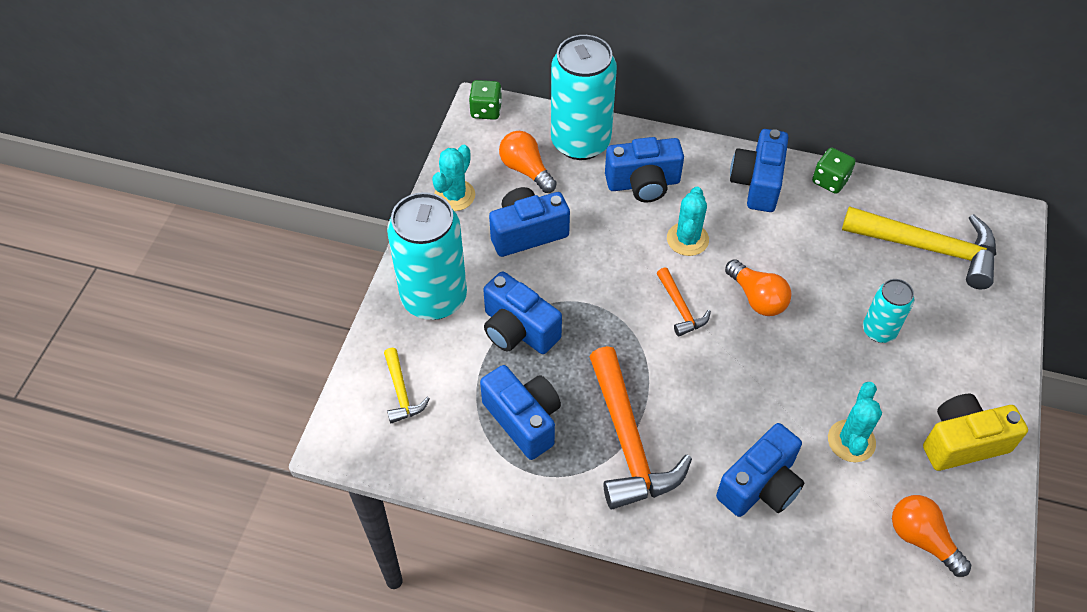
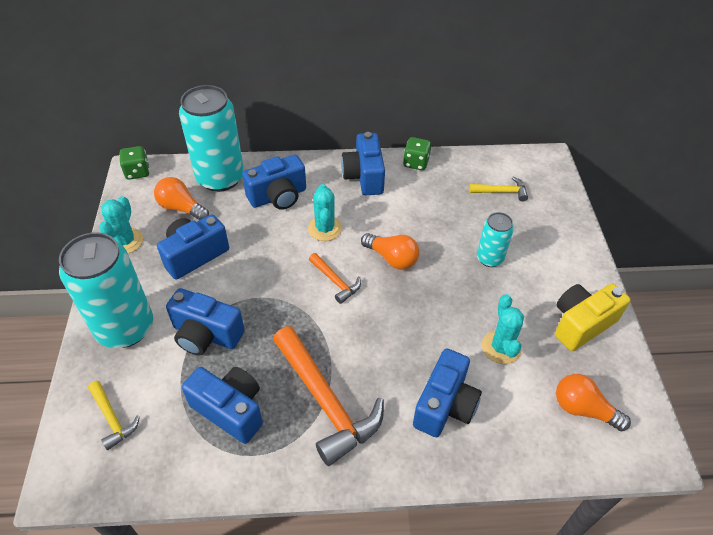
camera: 20 degrees left, 5 degrees down
yellow hammer [842,206,996,289] -> yellow hammer [469,177,528,202], size x0.49

